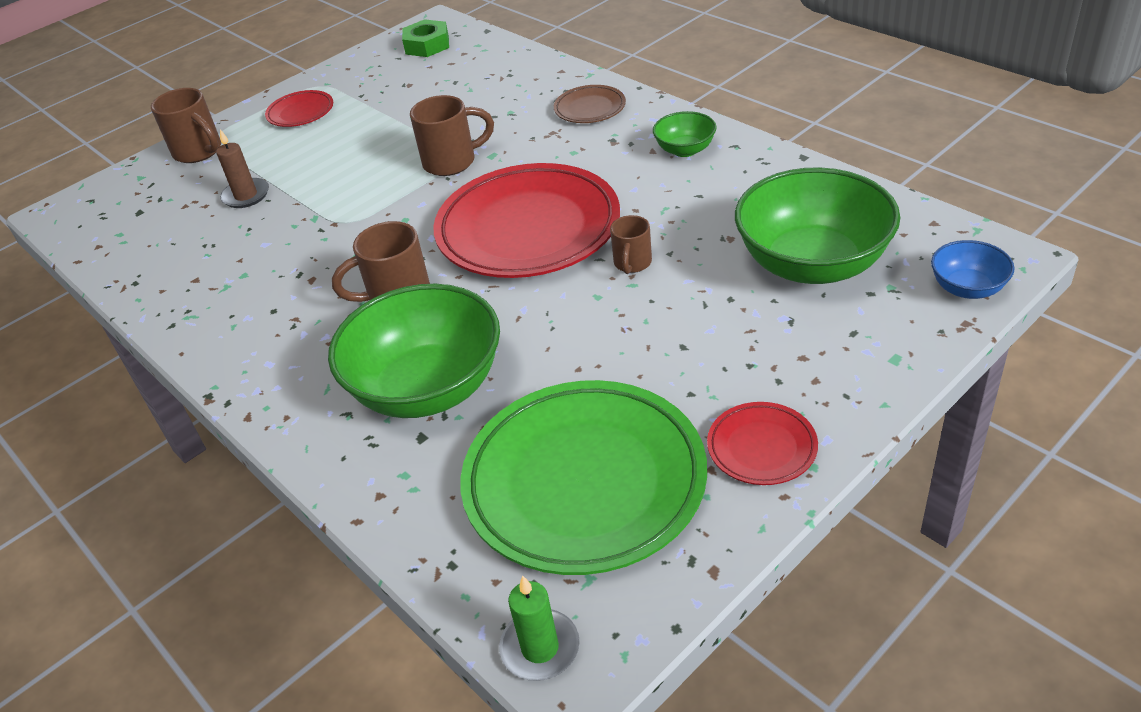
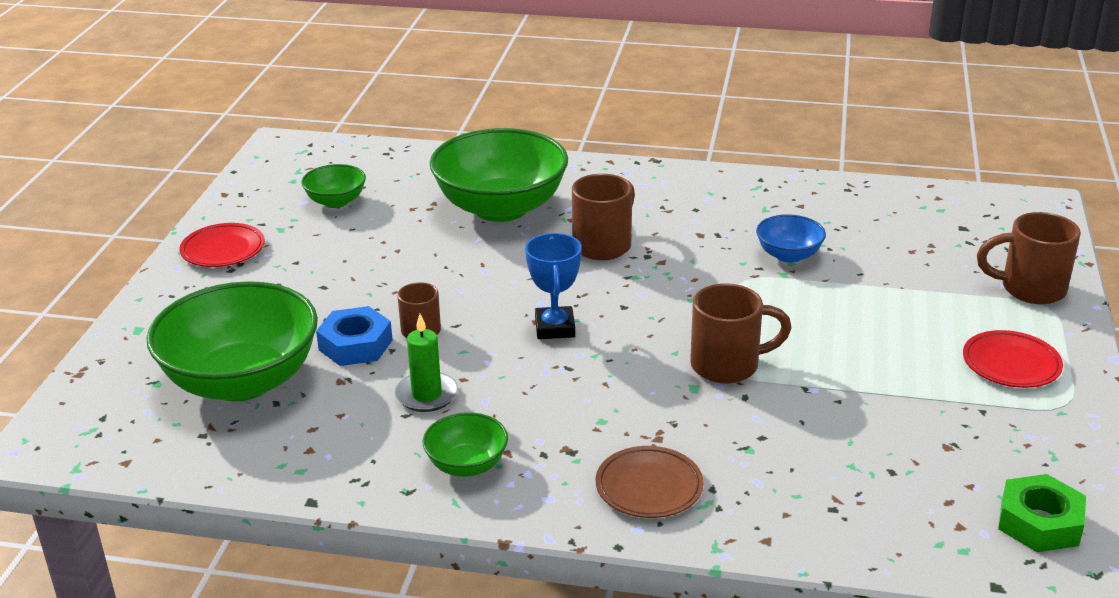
camera: 140 degrees right, 10 degrees down
brown candle [216,129,269,208] -> none
brown mug [410,95,494,176] -> brown mug turned 135 degrees counterclockwise [690,283,792,384]
red plate [433,163,620,278] -> blue trophy [525,233,582,339]
green plate [461,380,707,575] -> green bowl [301,164,366,208]
green candle [499,576,580,681] -> green candle moved to [395,314,458,412]
blue bowl [931,240,1015,299] -> blue bowl moved to [756,214,826,263]
none -> blue nut [316,306,393,366]

